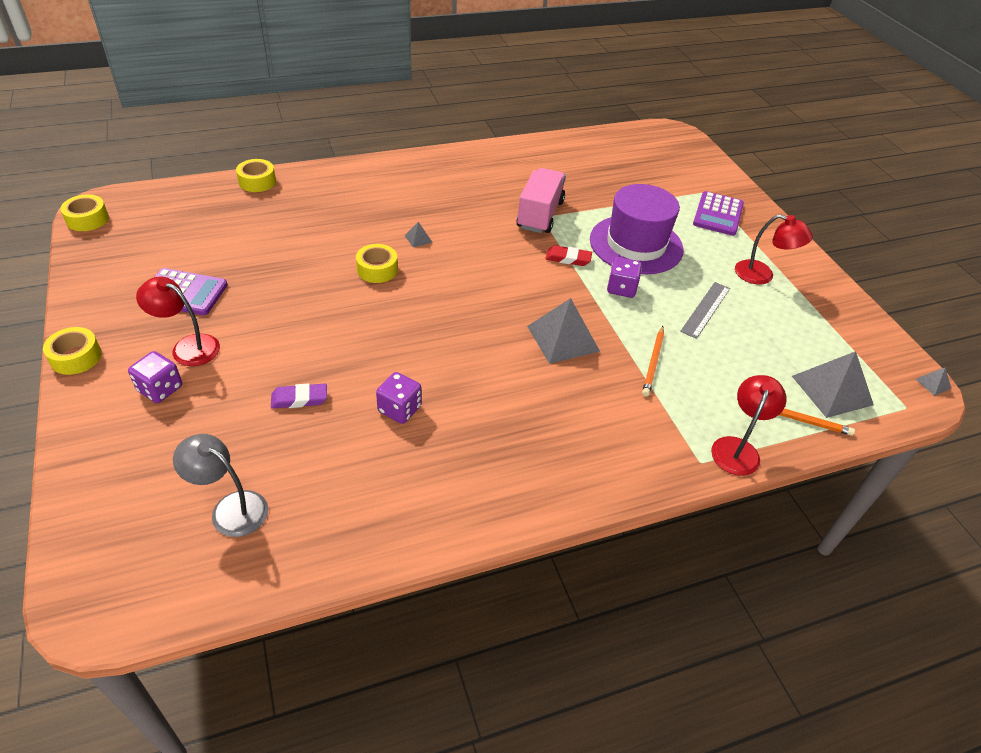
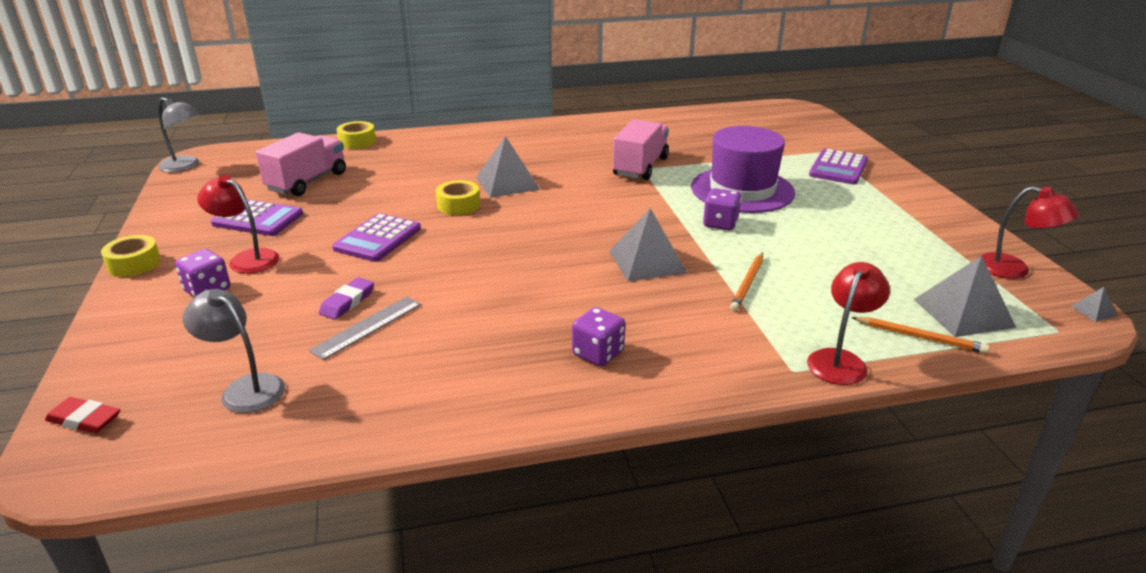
camera: 10 degrees right, 15 degrees down
yellow tape [60,195,109,231] -> grey lamp [158,97,200,172]
purple eraser [271,383,327,409] -> purple eraser turned 60 degrees counterclockwise [319,277,374,320]
purple dice [376,372,422,424] -> purple dice moved to [572,307,625,366]
grey pyramid [405,222,432,247] -> grey pyramid [476,136,540,198], size x2.29
red eraser [545,245,592,266] -> red eraser moved to [45,397,120,433]
grey ruler [680,282,730,339] -> grey ruler moved to [309,296,421,360]
red lamp [735,214,813,285] -> red lamp moved to [978,186,1079,279]
none -> pink truck [256,132,346,196]
none -> purple calculator [332,213,421,262]

